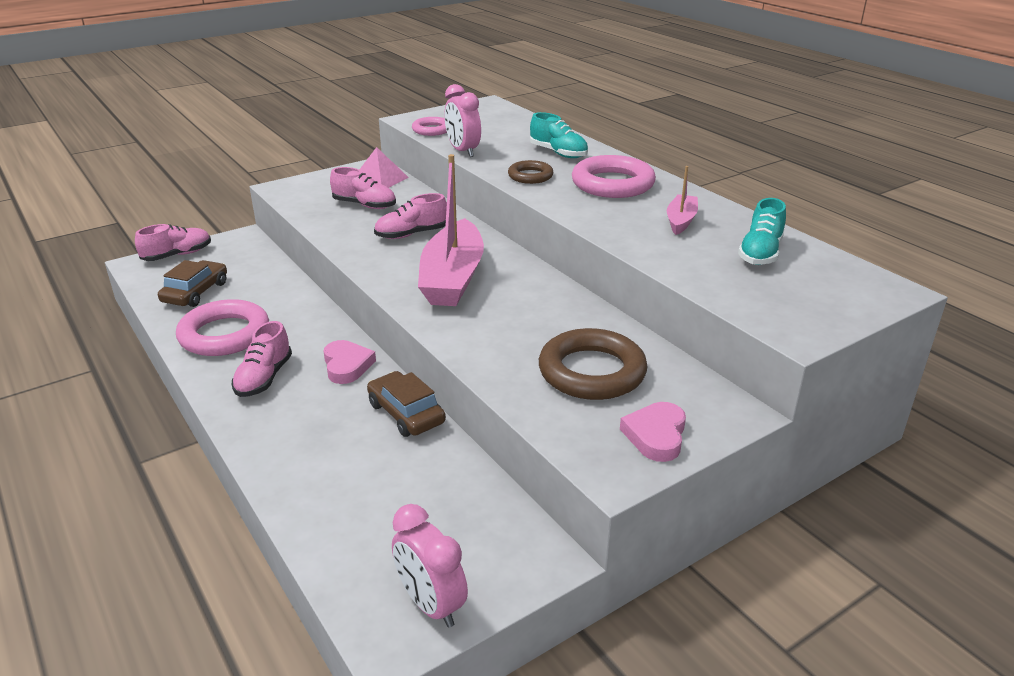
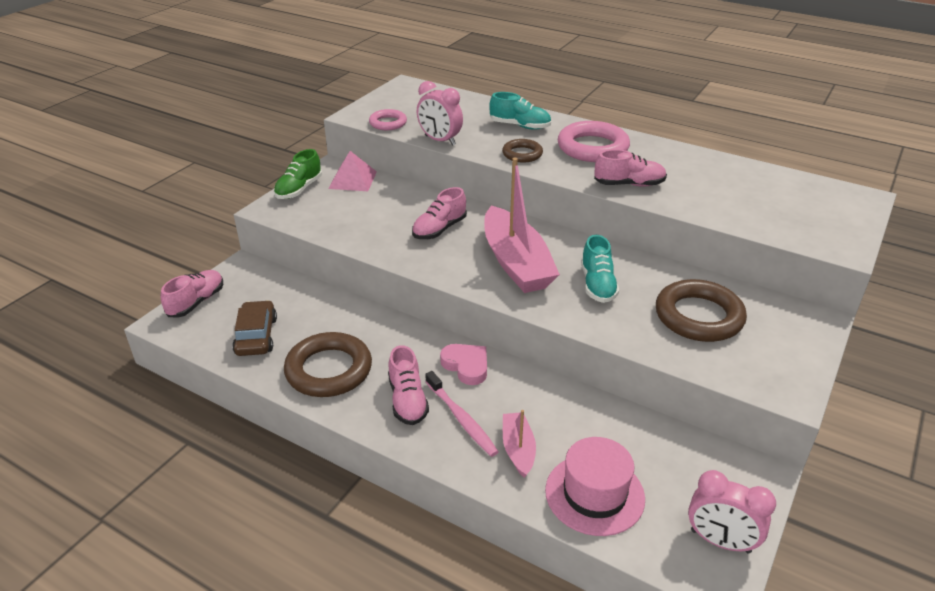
camera: 25 degrees left, 5 degrees up
pink ring [176,299,269,356] -> brown ring [284,332,372,397]
pink shoe [330,167,396,209] -> pink shoe moved to [594,149,667,187]
brown car [367,371,446,437] -> none
pink heart [620,402,686,462] -> none
pink boat [667,166,698,235] -> pink boat moved to [503,410,536,478]
turquoise shoe [738,198,786,265] -> turquoise shoe moved to [581,235,619,303]
none -> green shoe [274,149,322,199]
none -> pink toothbrush [425,371,499,457]
none -> pink hat [545,437,645,536]

